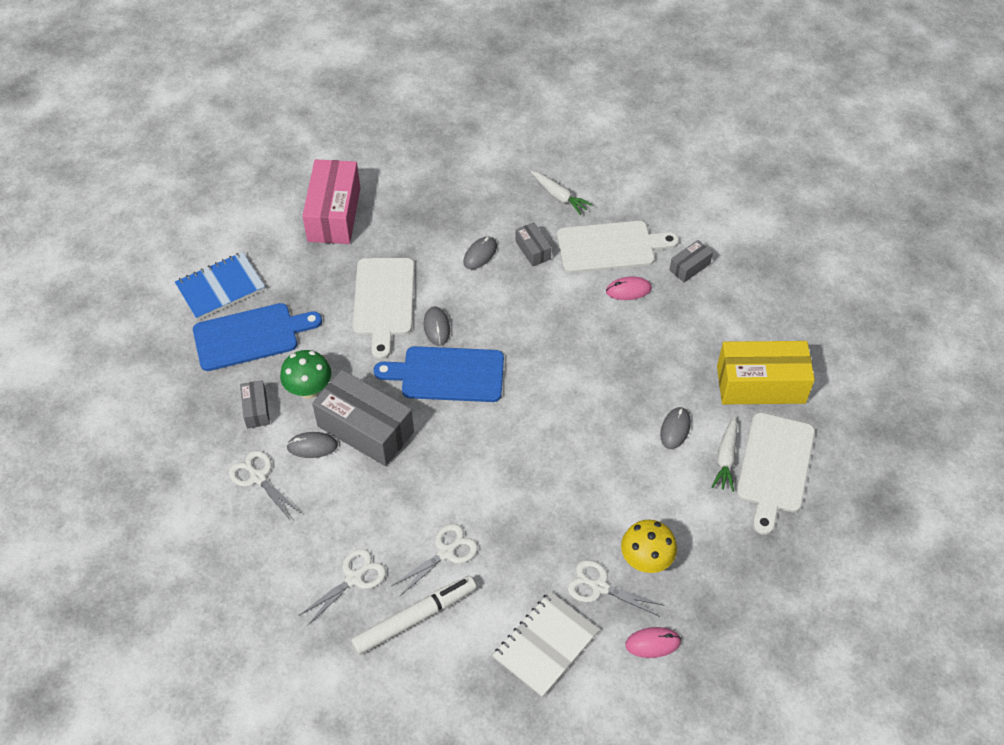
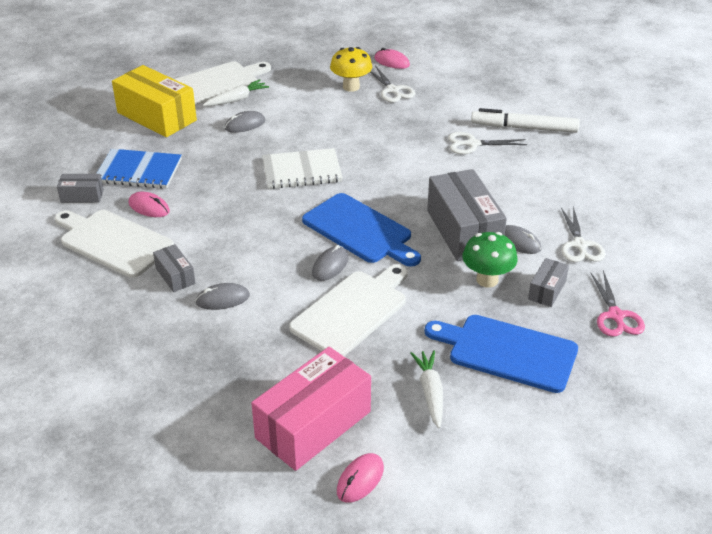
camera: 140 degrees left, 15 degrees down
blue notebook [175,252,265,320] -> blue notebook moved to [96,149,182,189]
white scissors [300,549,386,625] -> none
white notebook [493,591,600,697] -> white notebook moved to [262,148,343,189]
grey box [516,222,552,266] -> grey box turned 45 degrees counterclockwise [153,244,196,292]
white carrot [531,171,593,215] -> white carrot moved to [410,350,443,429]
none -> pink mouse [337,453,384,503]
none -> pink scissors [590,270,645,337]

